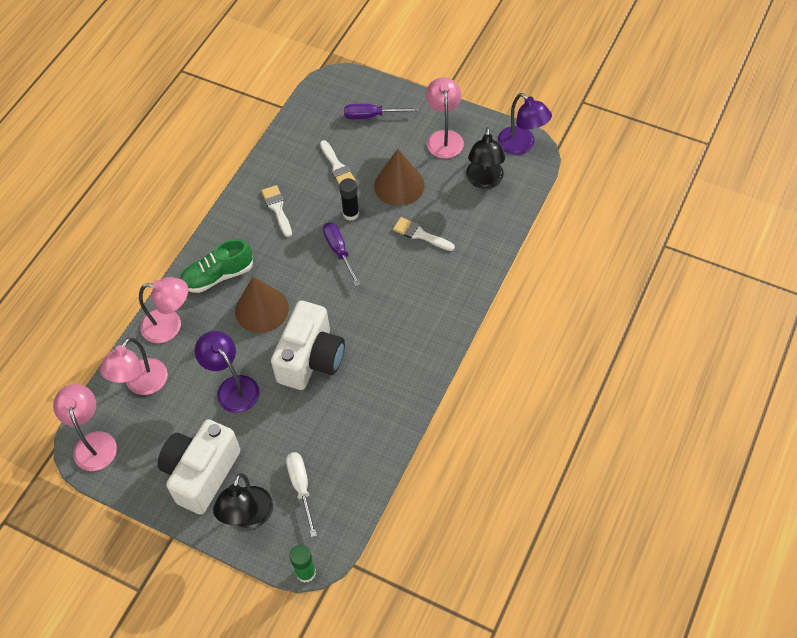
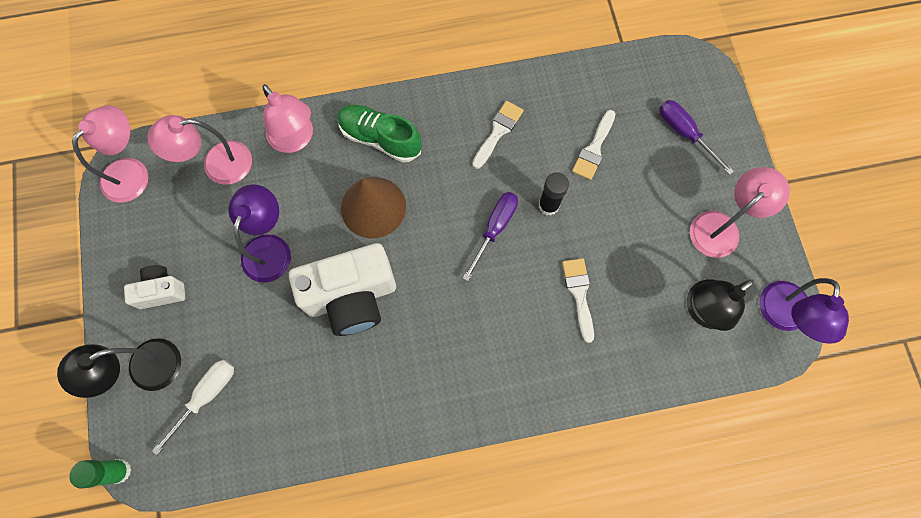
camera: 50 degrees right, 15 degrees up
white camera [158,420,240,514] -> white camera [124,265,185,309], size x0.52
brown cone [374,149,425,206] -> none

